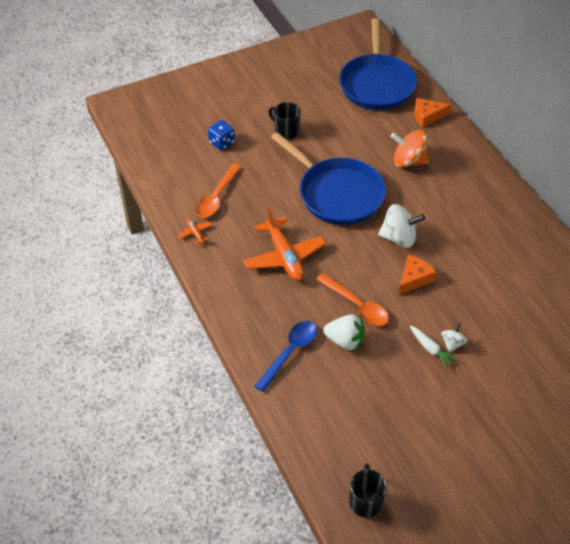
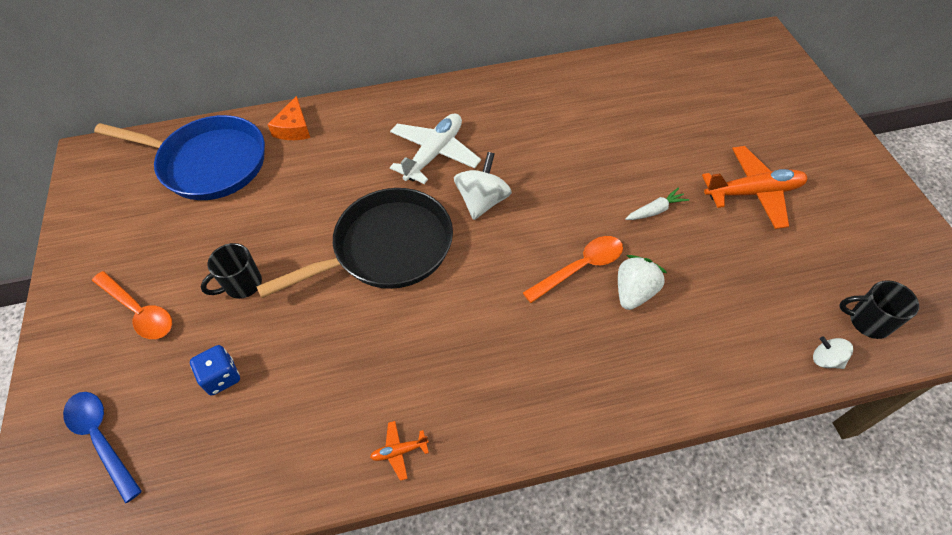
camera: 75 degrees left, 5 degrees up
orange spoon [195,164,241,217] -> orange spoon moved to [92,271,172,339]
orange plane [243,207,326,281] -> orange plane moved to [702,146,808,229]
blue spoon [254,321,317,392] -> blue spoon moved to [63,392,142,503]
blue pan [271,132,386,225] -> black pan [257,188,453,298]
orange spinning top [391,130,429,167] -> none
orange cheese [399,255,437,295] -> none
white spinning top [441,323,468,353] -> white spinning top moved to [813,336,853,369]
none -> white plane [390,113,481,184]

